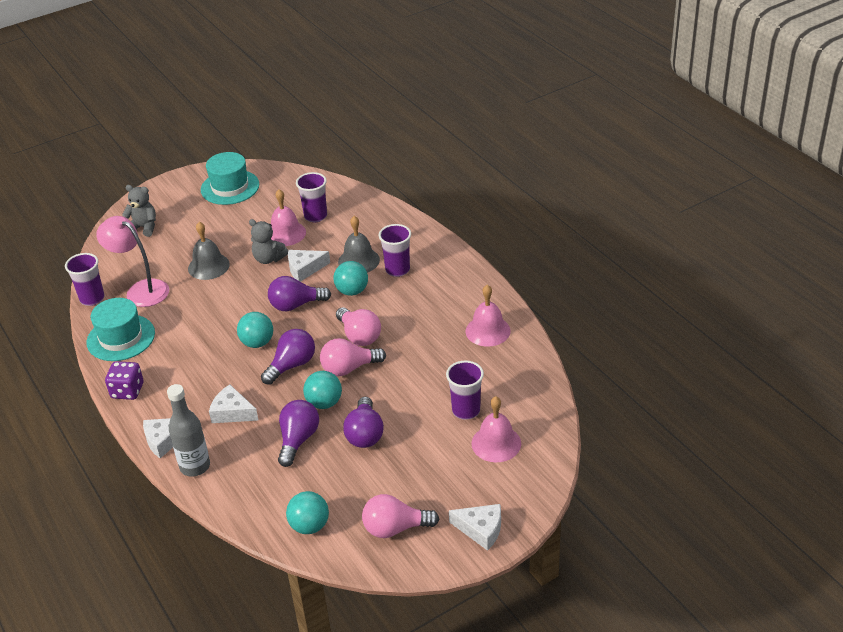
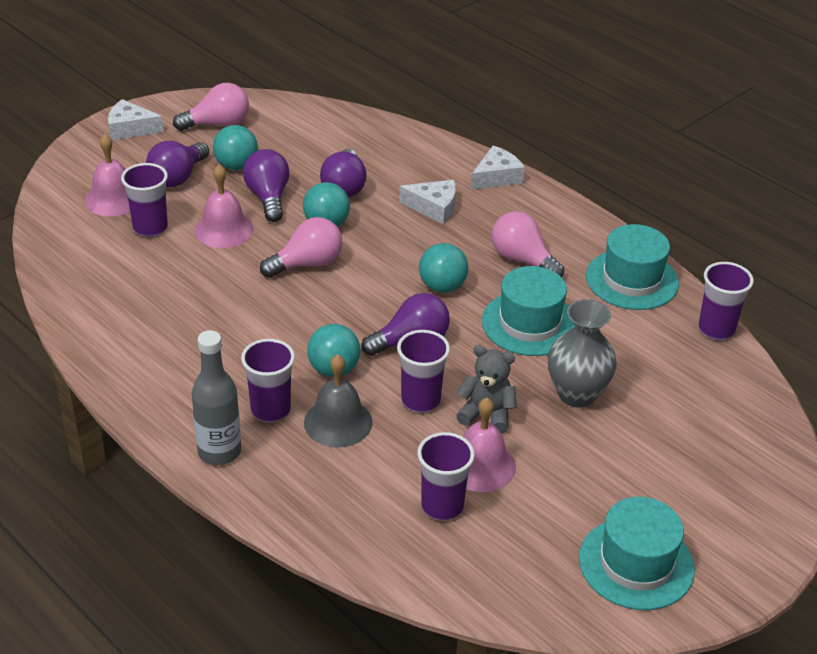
camera: 165 degrees right, 0 degrees up
pink lamp [96,216,169,307] -> none
purple dice [105,361,143,400] -> none
grey teddy bear [122,185,156,237] -> none
grey bottle [167,384,210,477] -> grey bottle moved to [191,330,241,465]
grey bell [188,222,230,280] -> grey vase [548,299,617,407]
purple light bulb [261,329,315,385] -> purple light bulb moved to [146,141,209,187]
turquoise ball [286,491,329,534] -> turquoise ball moved to [213,125,258,170]
white cheese [288,250,330,282] -> purple cup [397,330,450,413]
pink light bulb [336,307,381,346] -> pink light bulb moved to [491,211,564,277]
pink bell [465,285,511,347] -> pink bell moved to [194,165,254,248]
none -> turquoise hat [482,266,575,356]

